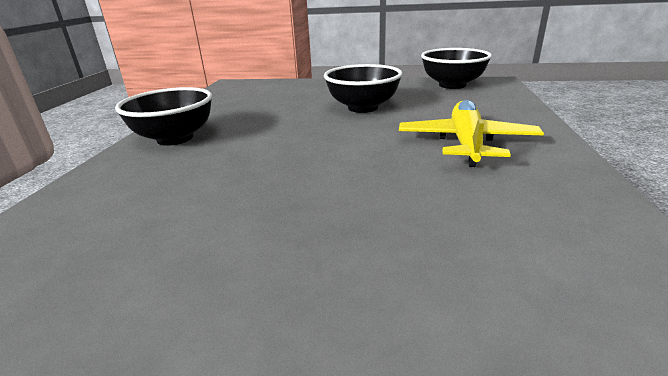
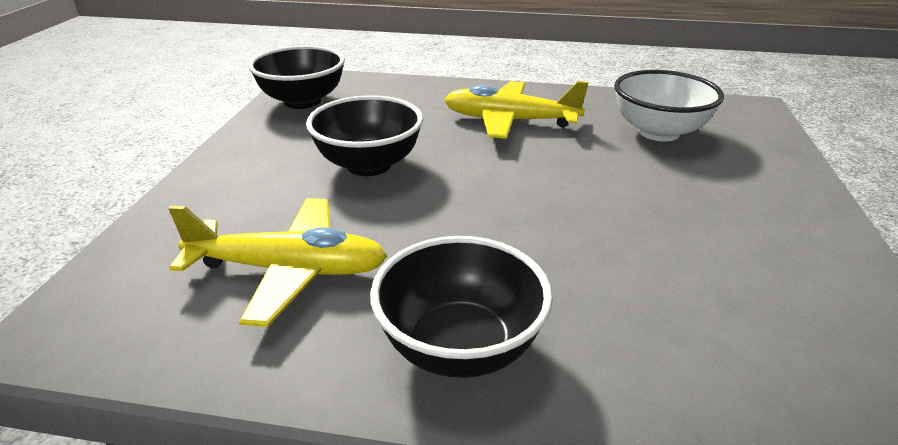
camera: 90 degrees left, 5 degrees up
none -> yellow plane [168,198,387,327]
none -> white bowl [614,70,724,141]

